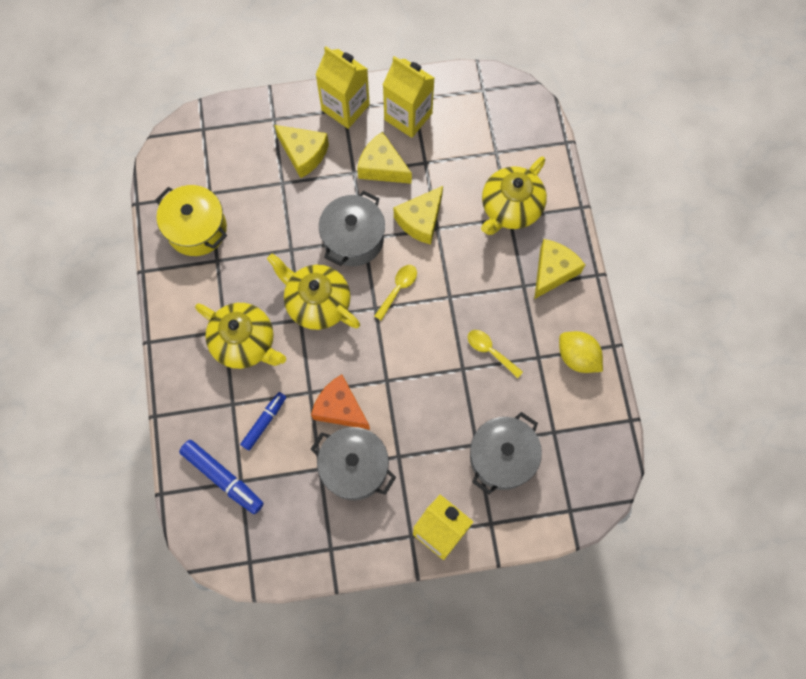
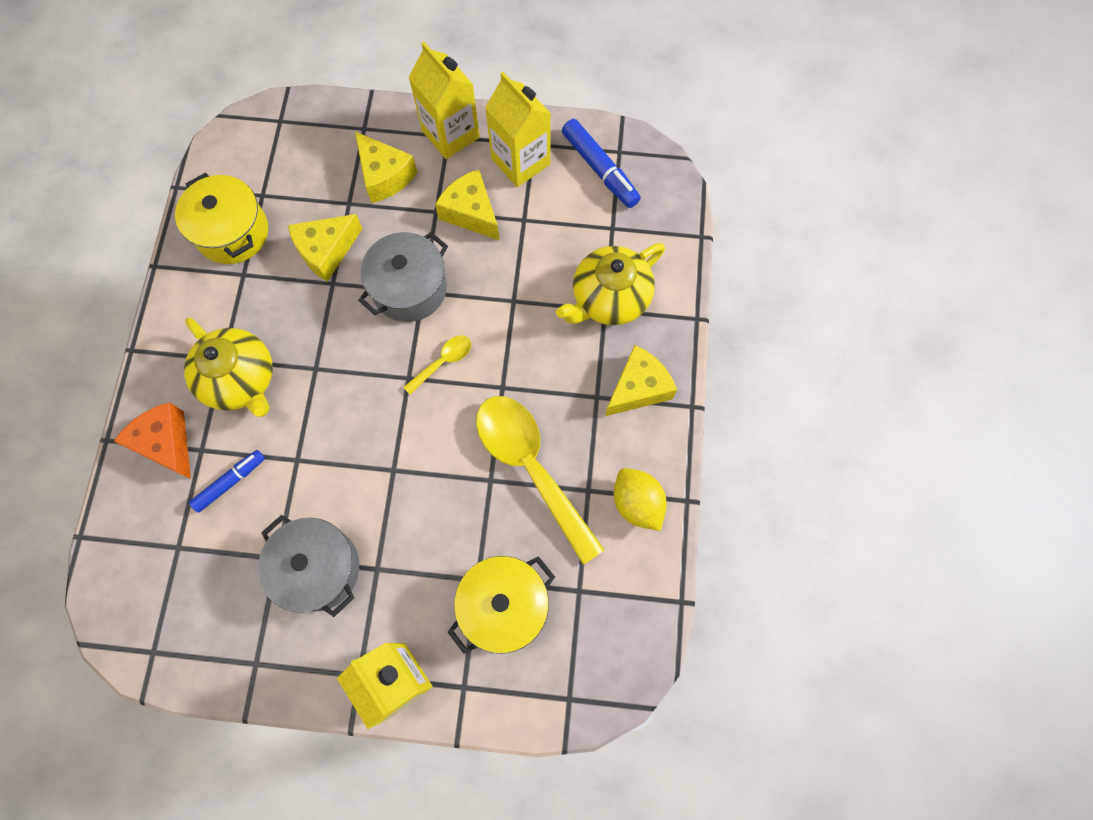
camera: 15 degrees right, 0 degrees up
blue marker [179,440,264,514] -> blue marker moved to [562,119,641,208]
yellow teapot [267,253,360,330] -> none
orange cheese [311,374,370,430] -> orange cheese moved to [114,402,191,479]
yellow cheese [394,186,443,245] -> yellow cheese moved to [288,214,363,282]
yellow spoon [468,330,523,378] -> yellow spoon [476,396,605,565], size x2.23
grey pot [470,412,542,494] -> yellow pot [448,556,555,654]

